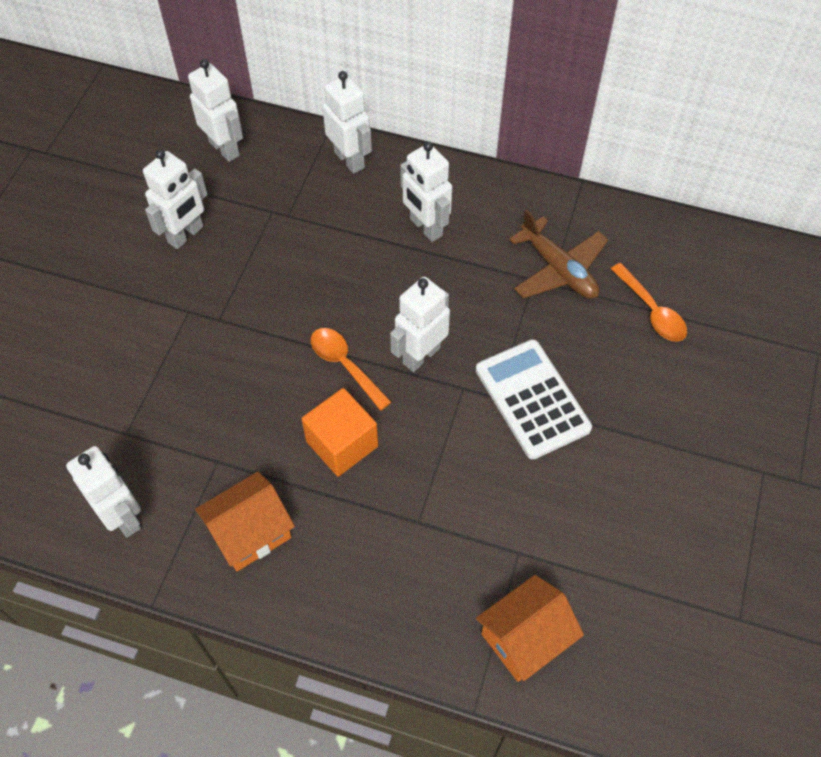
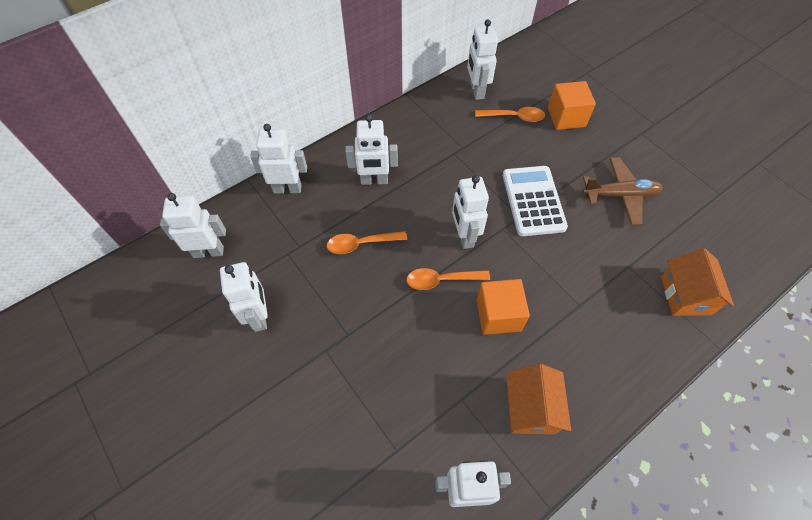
camera: 55 degrees left, 0 degrees up
white calculator [476,339,592,459] -> white calculator turned 75 degrees clockwise [503,166,568,236]
brown plane [509,209,608,299] -> brown plane moved to [583,157,663,225]
none -> orange spoon [327,231,407,254]
none -> white robot [467,19,498,100]
none -> orange cube [548,81,596,130]

